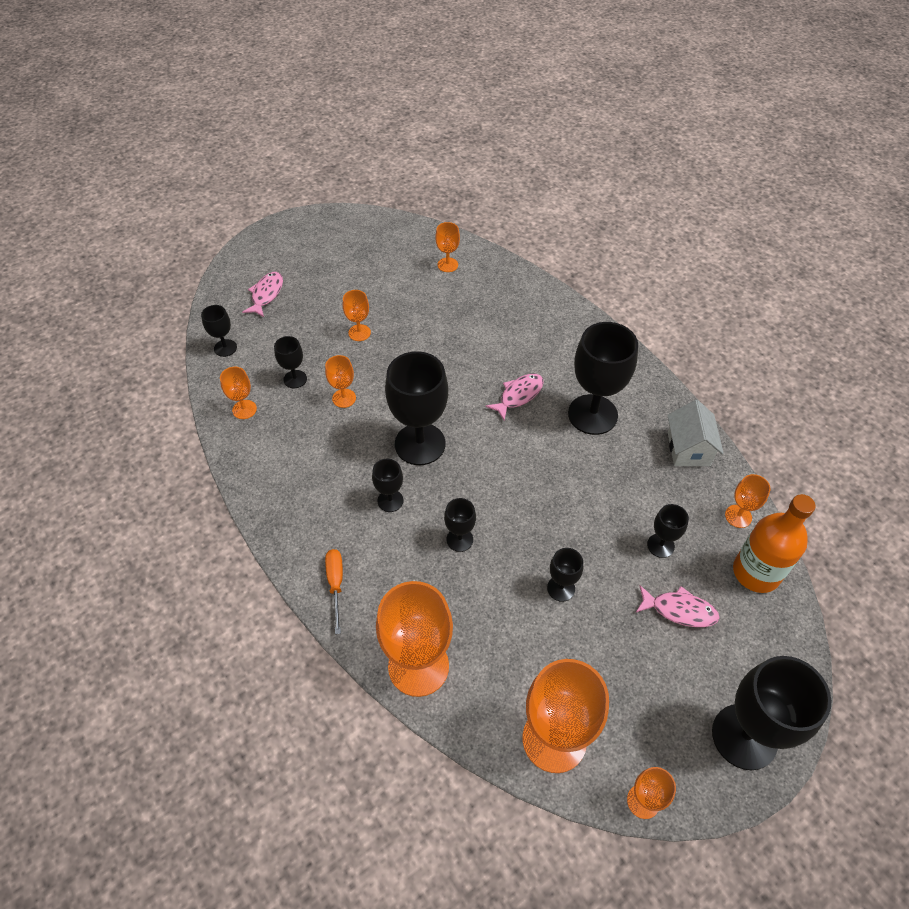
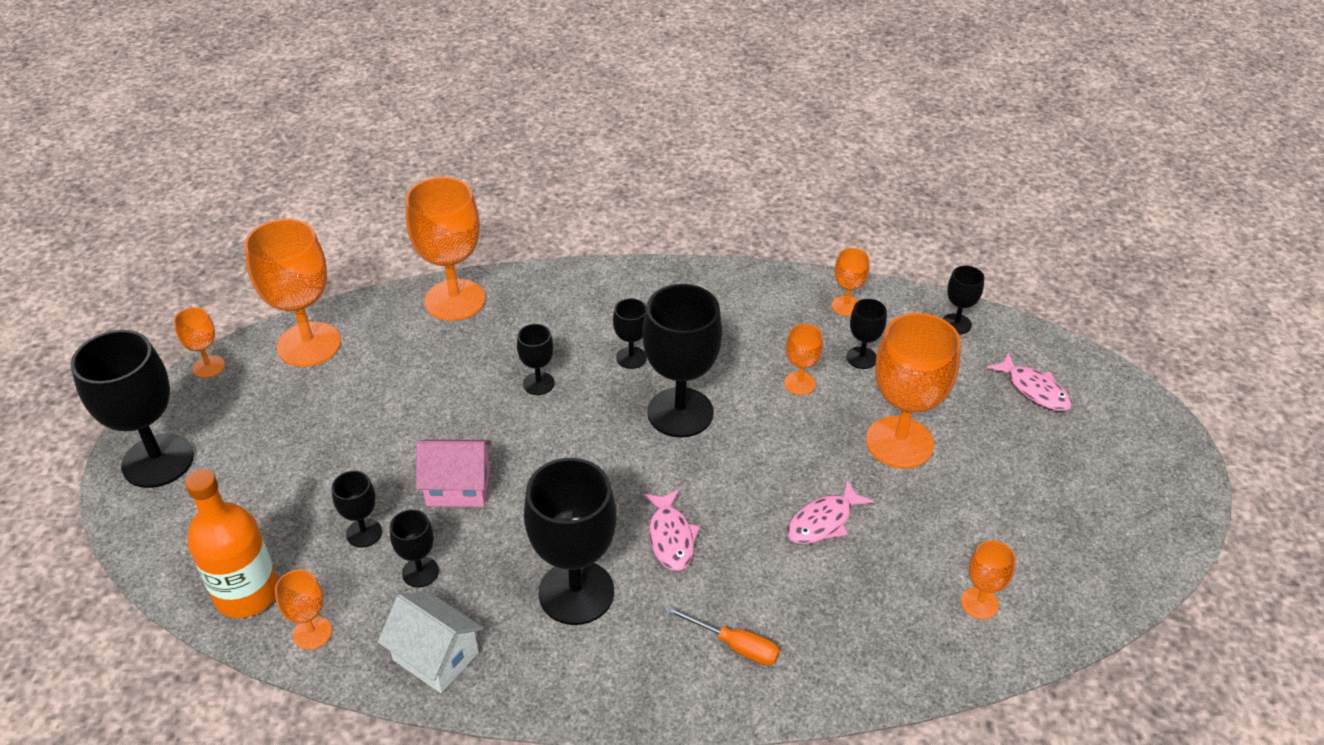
camera: 125 degrees right, 10 degrees down
orange screwdriver [325,549,343,634] -> orange screwdriver moved to [665,606,780,666]
orange goblet [343,290,371,341] -> orange goblet [866,313,961,469], size x2.05
black goblet [547,548,583,602] -> black goblet moved to [390,509,439,588]
pink fish [636,585,720,627] -> pink fish moved to [787,480,874,544]
none -> pink house [416,439,492,507]

